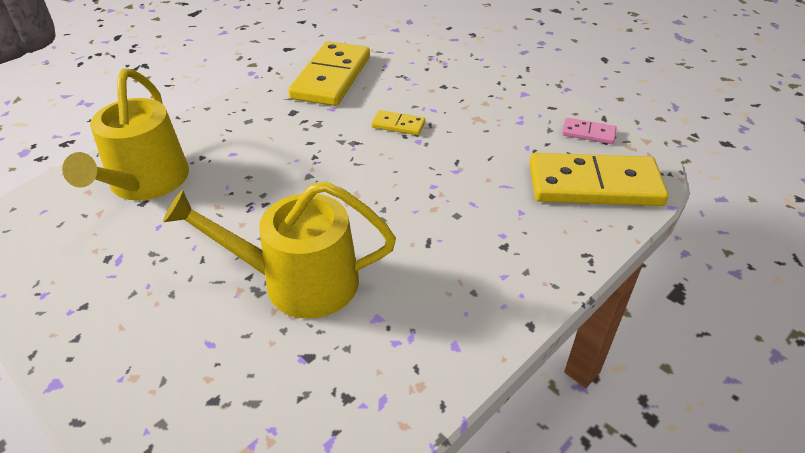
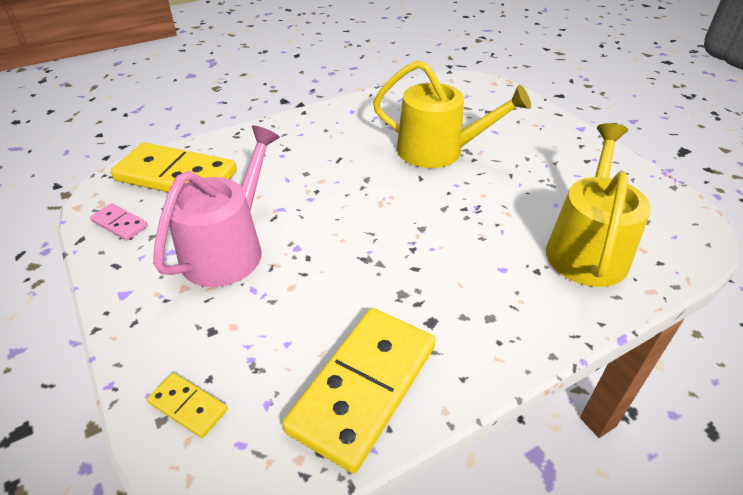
camera: 165 degrees left, 0 degrees up
yellow domino [371,110,426,135] -> yellow domino moved to [147,373,228,438]
none -> pink watering can [153,125,280,287]

